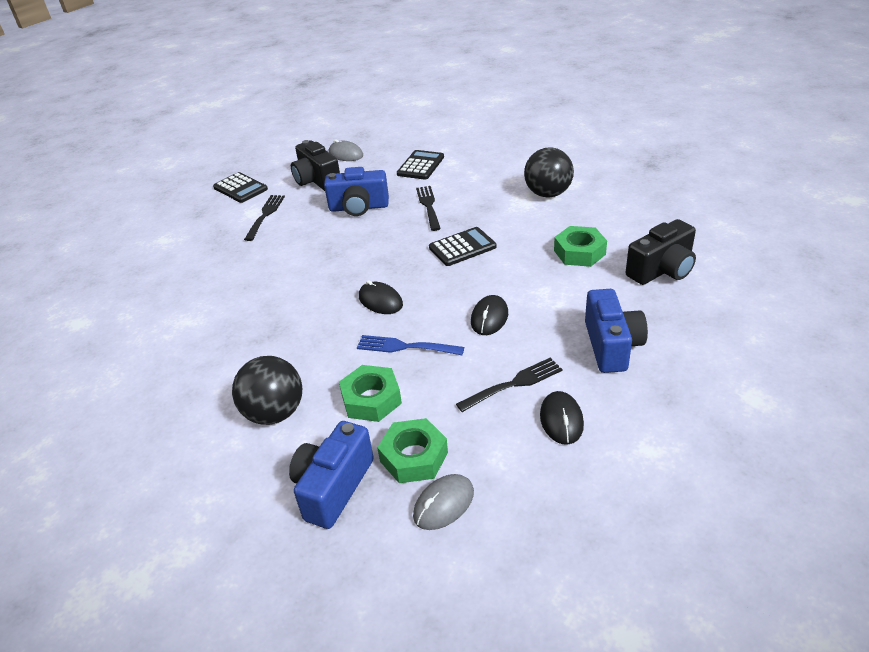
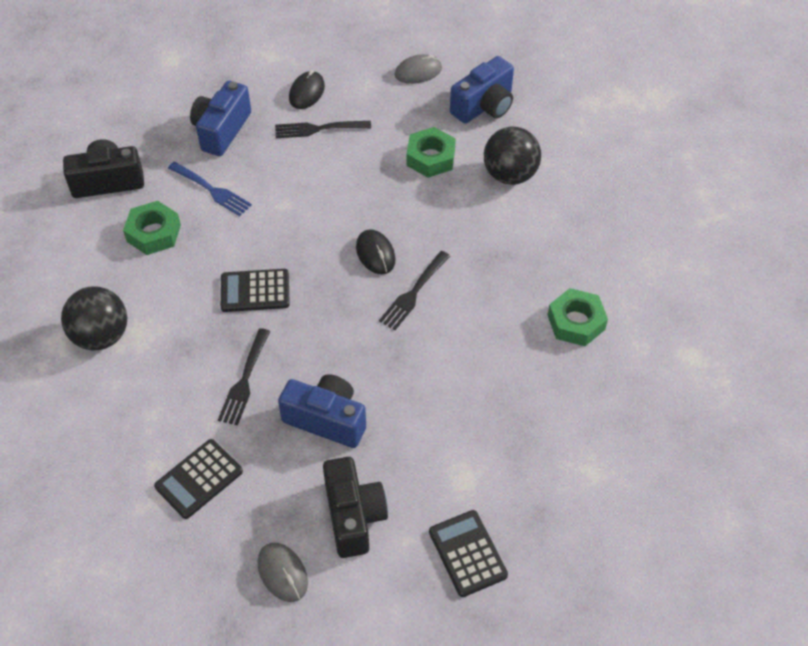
camera: 160 degrees left, 15 degrees up
black fork [244,195,285,241] -> black fork moved to [379,251,450,330]
blue fork [357,335,464,355] -> blue fork moved to [168,162,252,216]
green nut [377,418,448,483] -> green nut moved to [548,288,608,346]
black mouse [471,295,508,335] -> none

